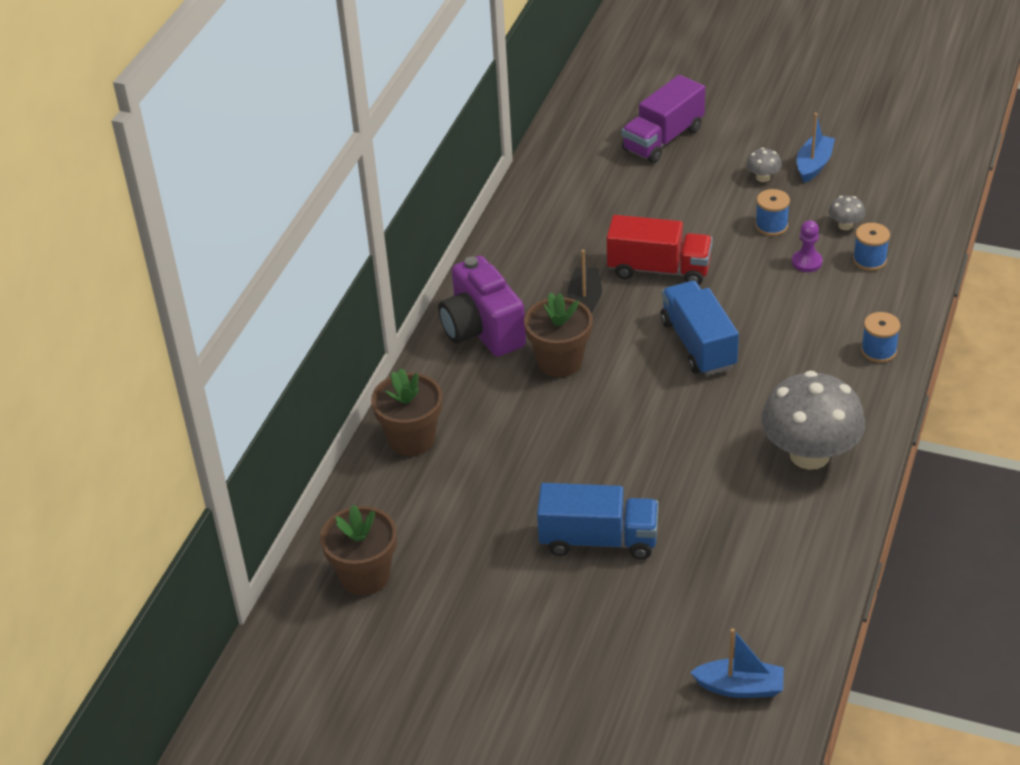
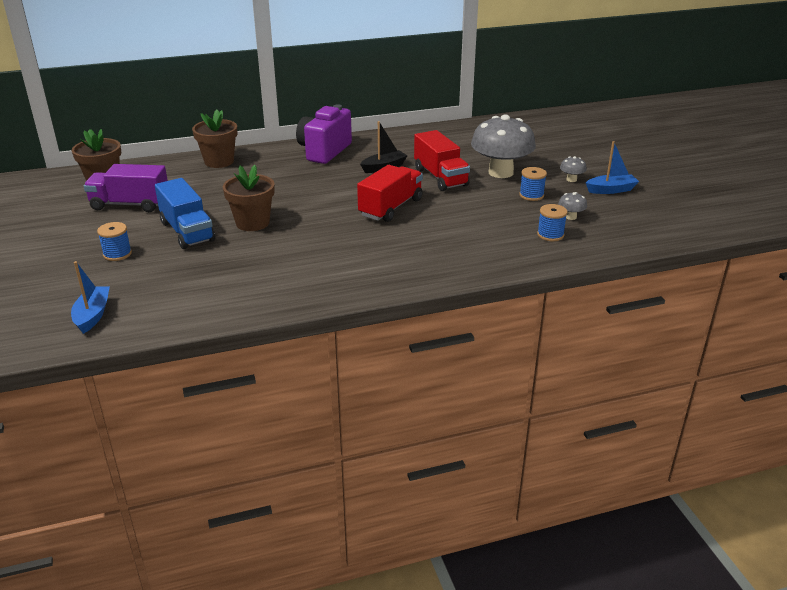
camera: 50 degrees right, 10 degrees down
brown flower pot [524,293,593,377] -> brown flower pot moved to [223,165,275,231]
purple truck [622,75,705,163] -> purple truck moved to [84,164,168,212]
blue truck [660,281,739,376] -> red truck [357,165,423,222]
blue boat [690,628,784,698] -> blue boat turned 150 degrees counterclockwise [71,261,110,334]
grey mushroom [761,371,865,470] -> grey mushroom moved to [471,115,536,178]
purple pawn [792,220,823,272] -> none
blue spool [861,312,900,363] -> blue spool moved to [97,222,132,261]

